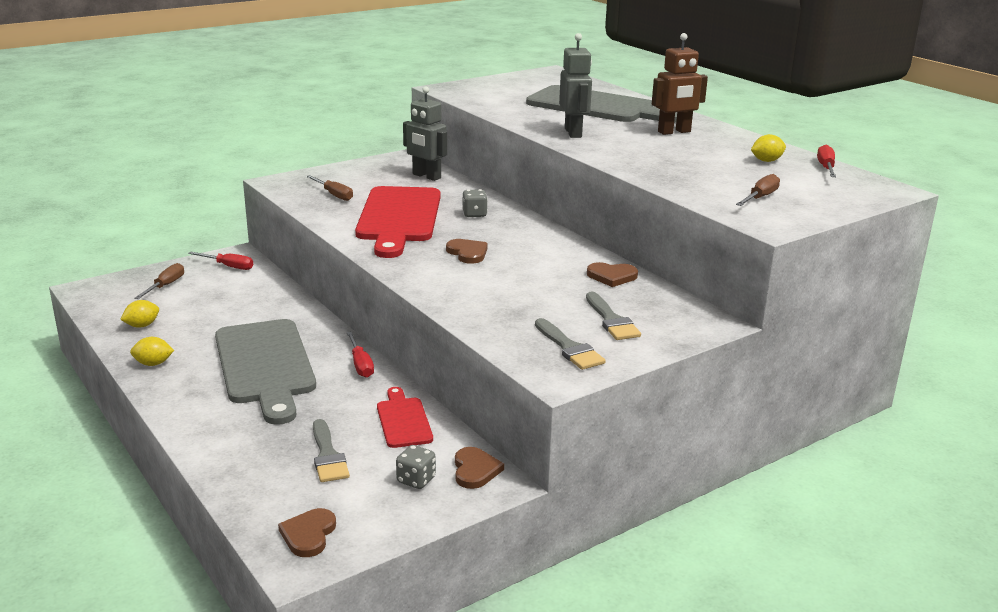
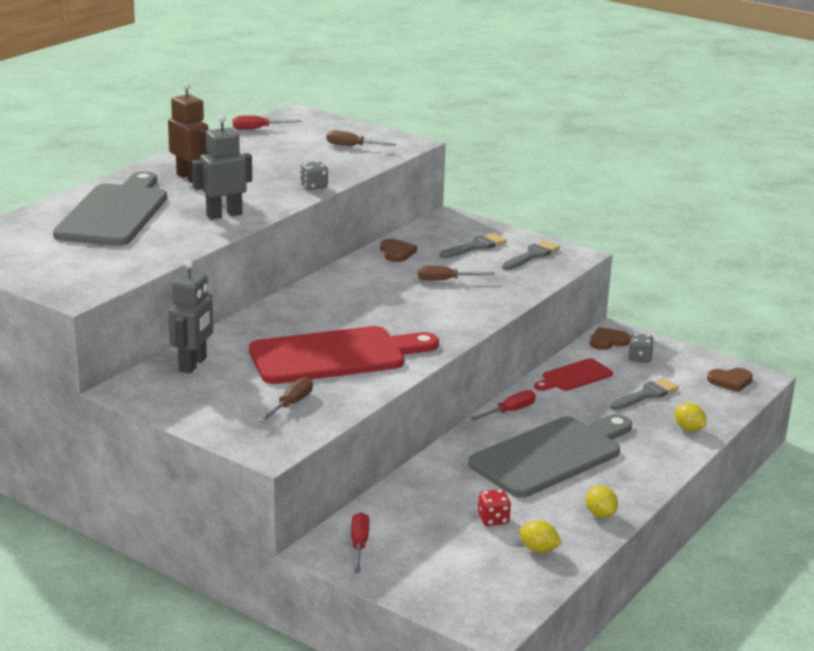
camera: 110 degrees left, 0 degrees up
brown screwdriver [134,263,184,299] -> brown screwdriver moved to [418,266,495,281]
brown heart [446,239,488,264] -> none
grey dice [462,189,488,217] -> grey dice moved to [300,161,328,190]
yellow lemon [751,134,786,162] -> yellow lemon moved to [675,403,706,431]
none -> red dice [478,489,511,526]

